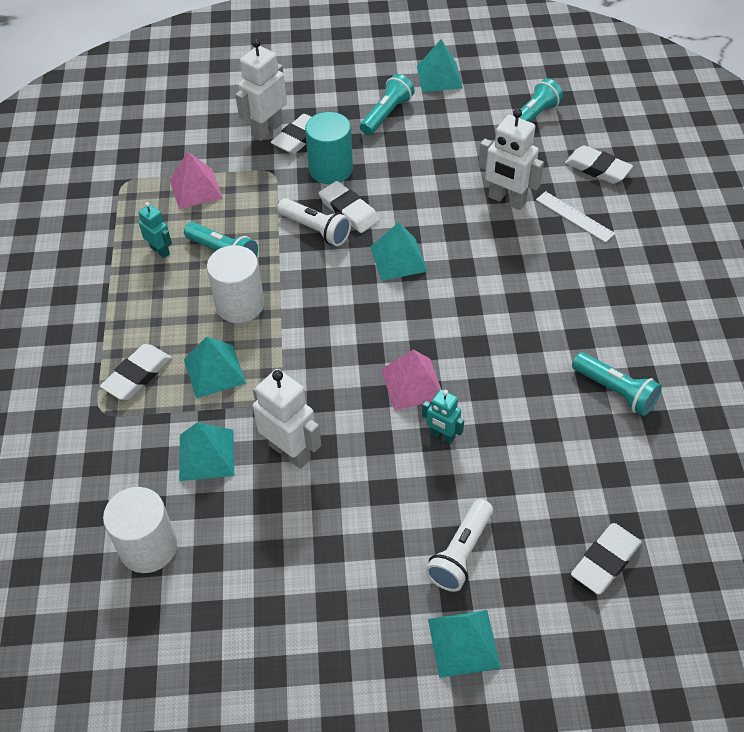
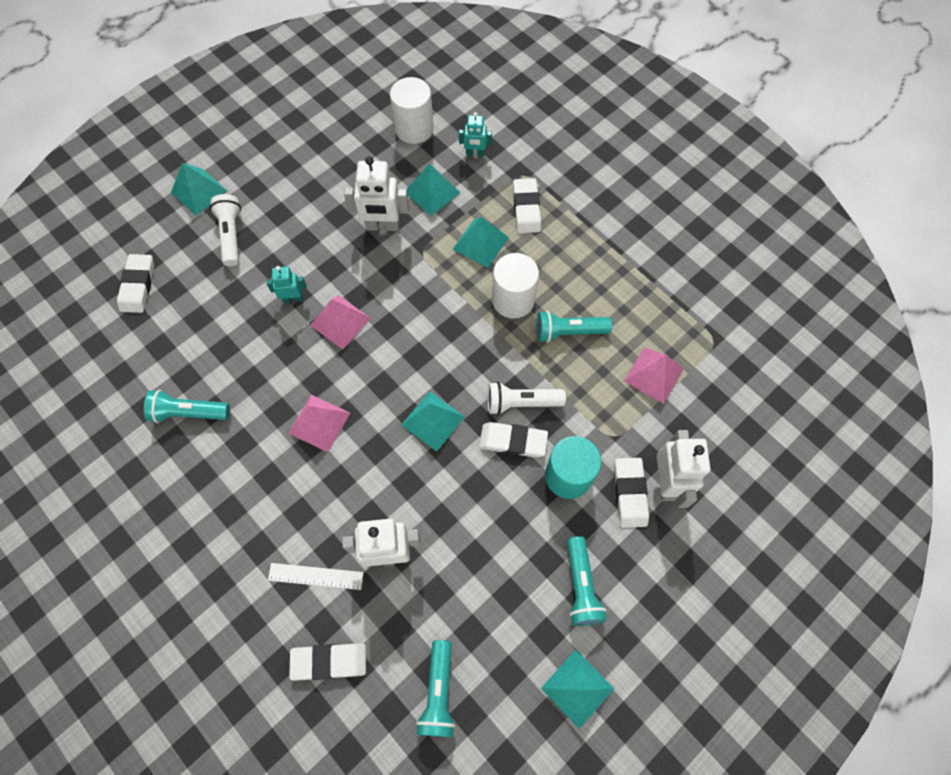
camera: 140 degrees right, 15 degrees up
turquoise robot [138,202,172,258] -> turquoise robot moved to [459,112,492,157]
none -> pink pyramid [288,395,350,452]

